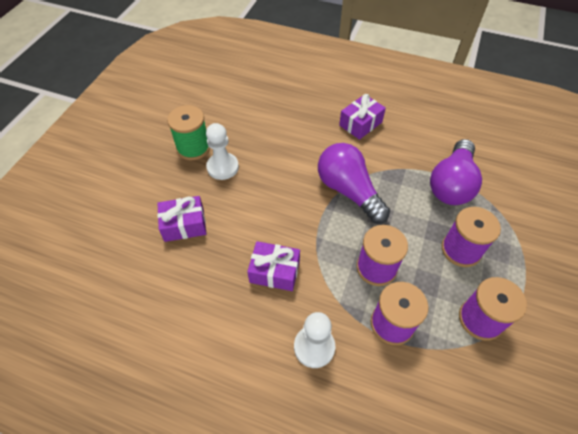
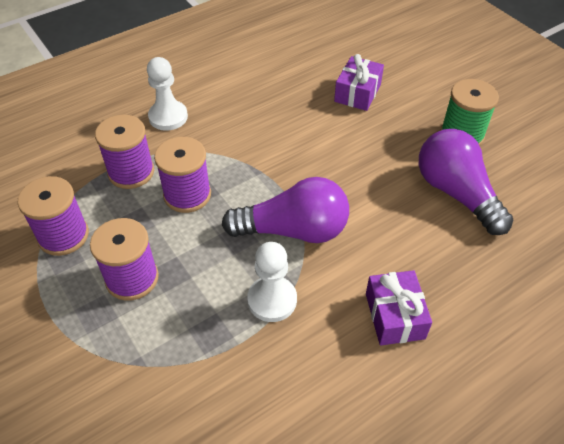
camera: 125 degrees right, 5 degrees down
white pawn [206,123,239,180] -> white pawn moved to [247,242,297,322]
purple gift [247,241,300,291] -> none
purple light bulb [430,139,482,205] -> purple light bulb moved to [419,129,513,235]

